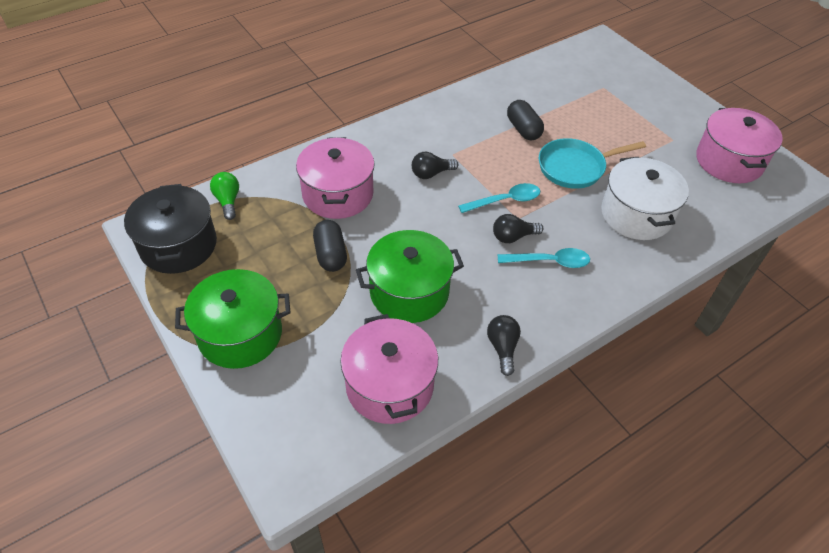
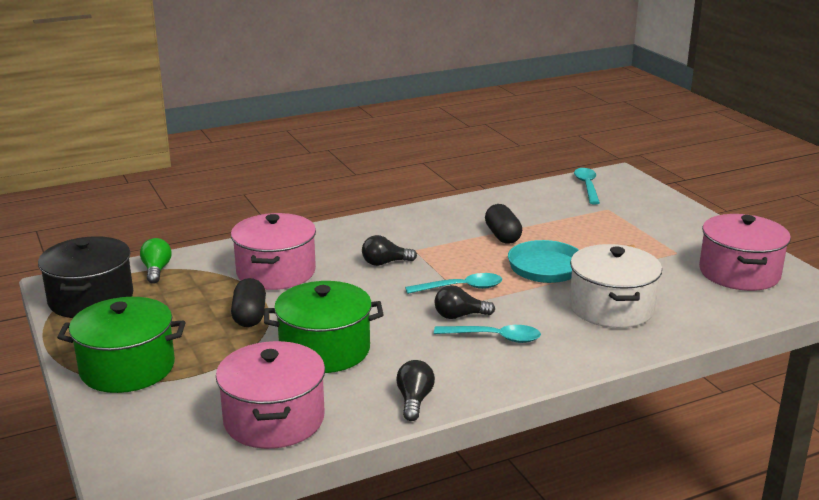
camera: 10 degrees right, 25 degrees down
none -> turquoise spoon [574,168,600,204]

